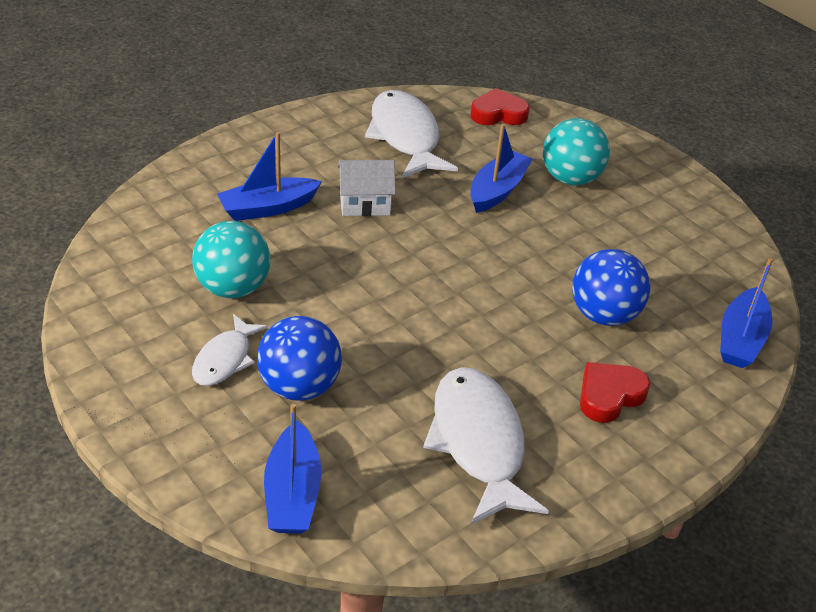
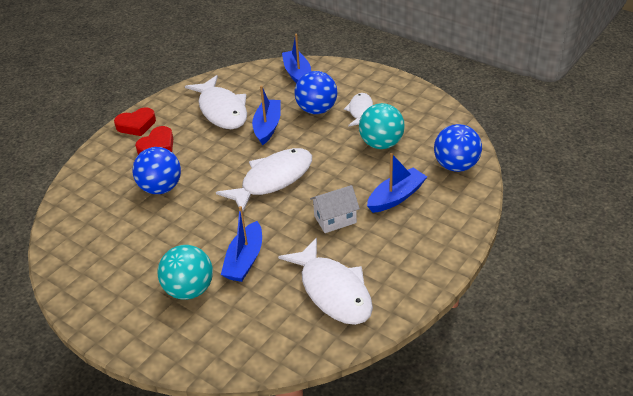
camera: 170 degrees right, 0 degrees up
red heart [470,88,530,125] -> red heart moved to [114,107,156,136]
blue boat [720,258,773,368] -> blue boat moved to [252,85,281,145]
none -> white fish [216,148,312,212]
none -> blue ball [434,124,482,172]

